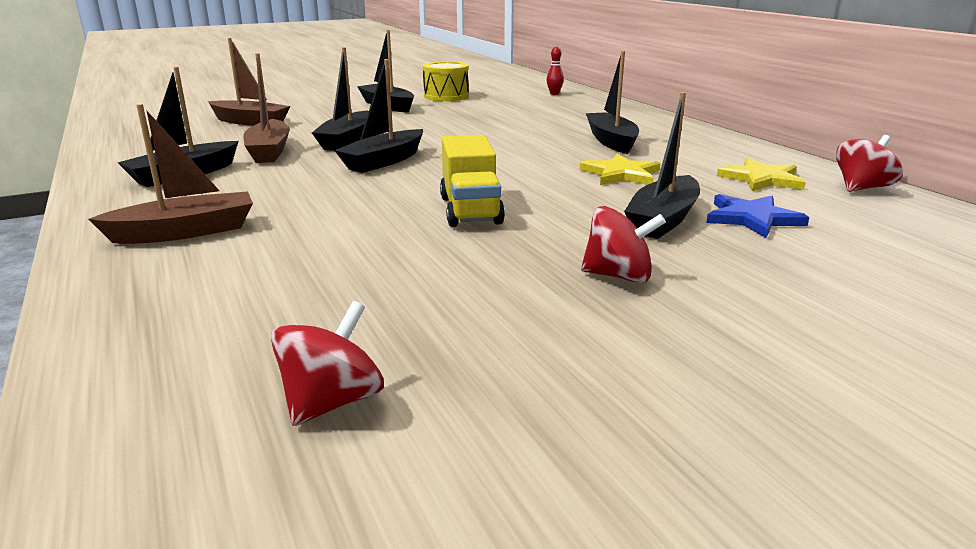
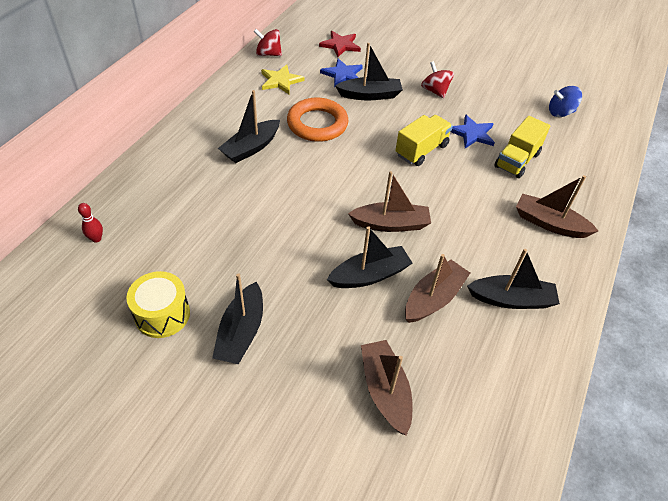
camera: 130 degrees left, 25 degrees up
red spinning top [271,301,384,426] -> blue spinning top [549,86,582,117]
black boat [334,59,423,173] -> brown boat [348,171,431,232]
yellow star [580,154,660,185] -> orange ring [287,98,348,142]
none -> red star [319,31,361,58]
none -> blue star [450,115,495,148]
none -> yellow truck [494,116,550,178]

